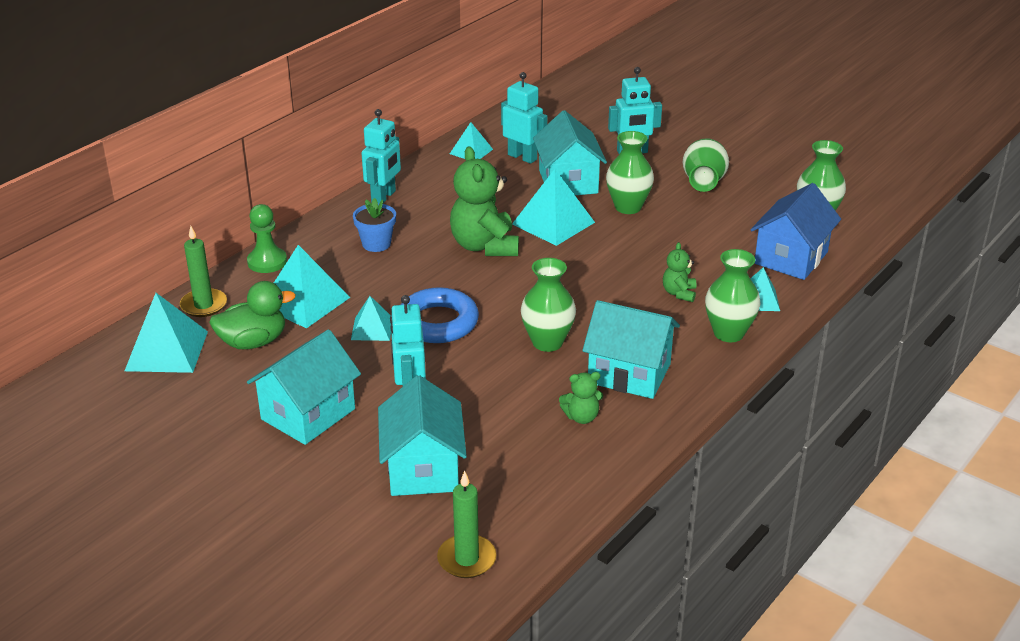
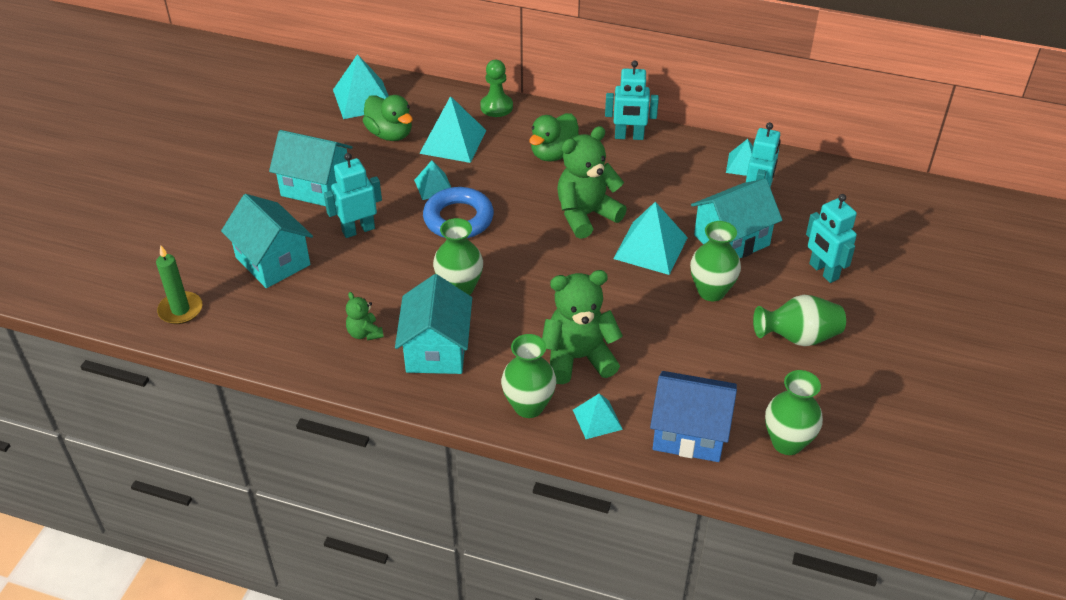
camera: 70 degrees right, 10 degrees up
green candle [180,226,227,317] -> none
blue flower pot [353,198,396,252] -> green duck [529,113,579,161]
turquoise house [378,375,467,496] -> turquoise house turned 75 degrees clockwise [221,194,313,288]
green teddy bear [663,242,697,302] -> green teddy bear [542,270,623,384], size x2.04

